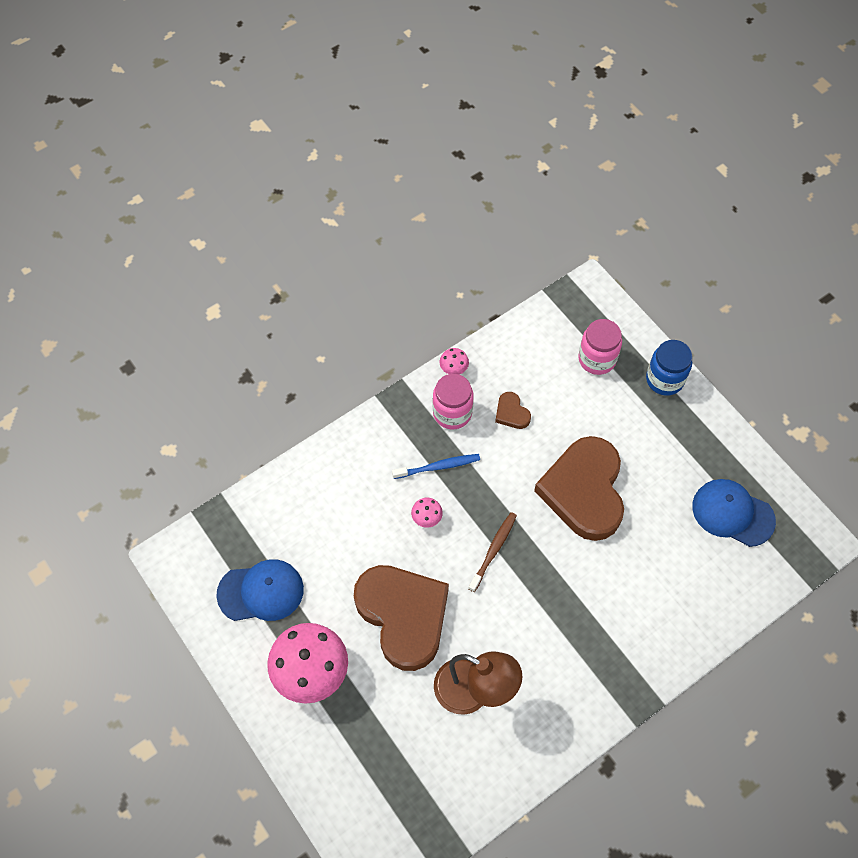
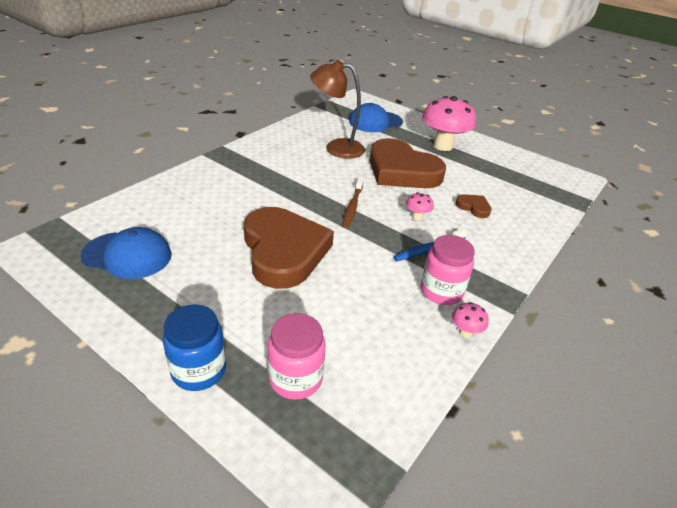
camera: 160 degrees right, 25 degrees down
blue cap [216,559,304,621] -> blue cap moved to [349,103,403,132]
brown heart [495,392,531,429] -> brown heart moved to [456,194,492,218]

